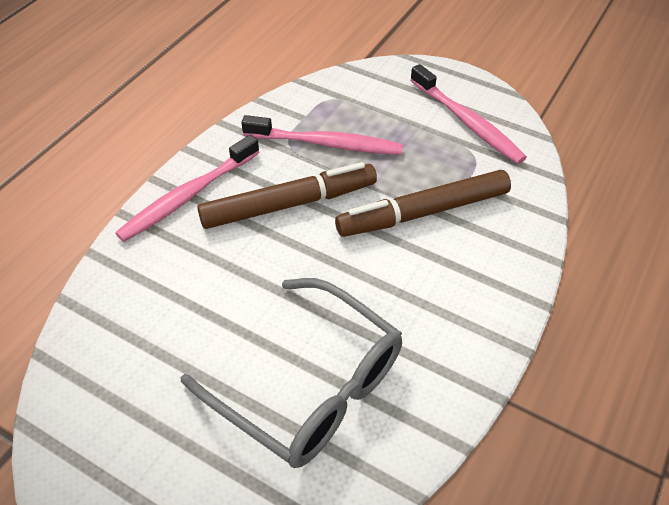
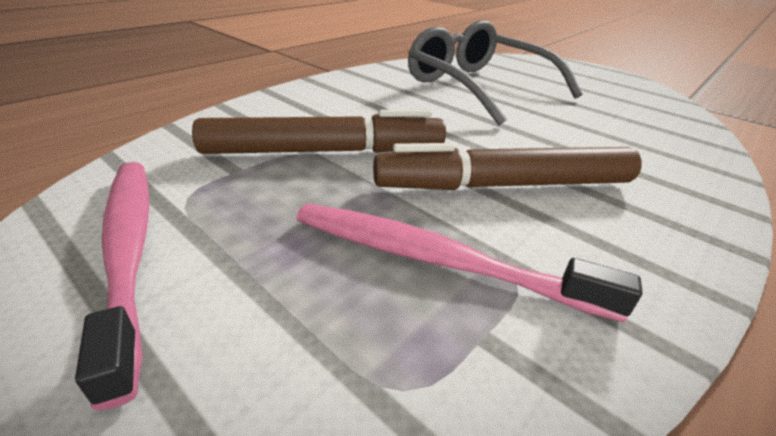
camera: 170 degrees left, 15 degrees down
pink toothbrush [115,135,259,242] -> none

